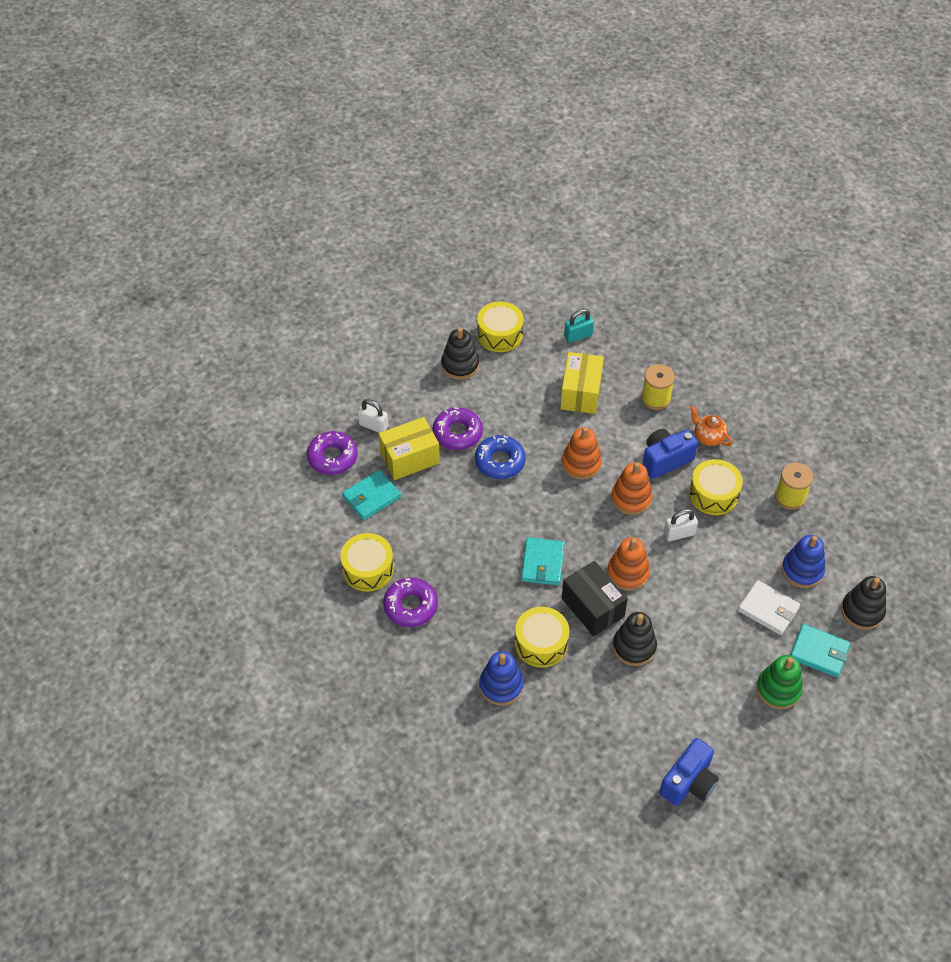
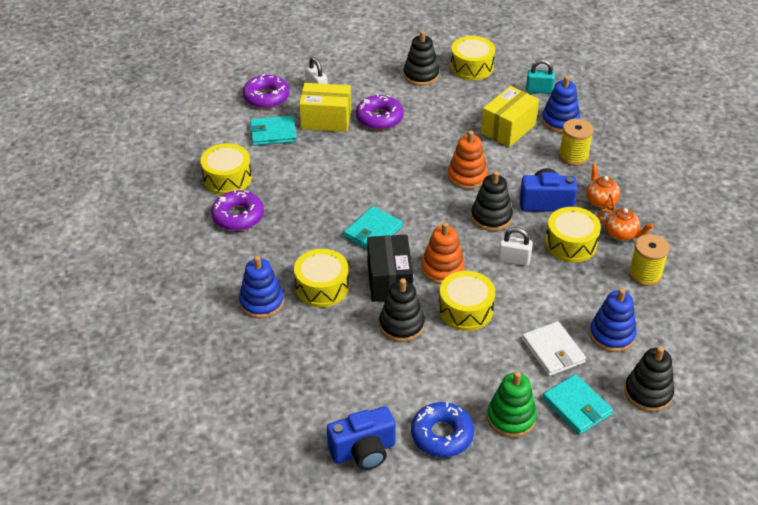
camera: 30 degrees right, 10 degrees down
blue donut [475,435,526,479] -> blue donut moved to [411,402,474,457]
orange stacking toy [611,462,653,515] -> black stacking toy [471,171,513,231]
none -> yellow drum [439,271,495,331]
none -> blue stacking toy [542,76,580,133]
none -> orange teapot [597,208,654,241]

